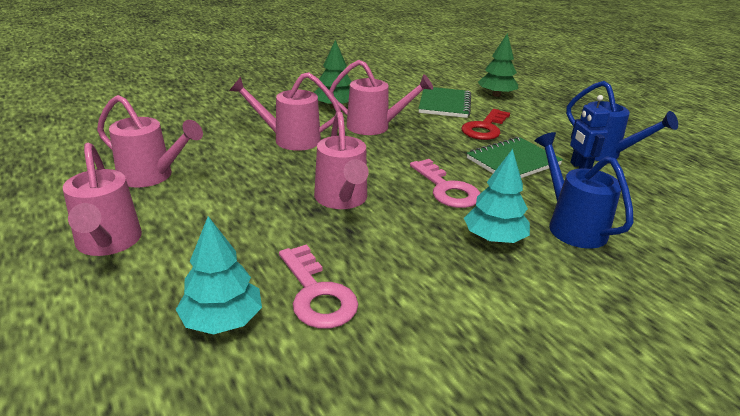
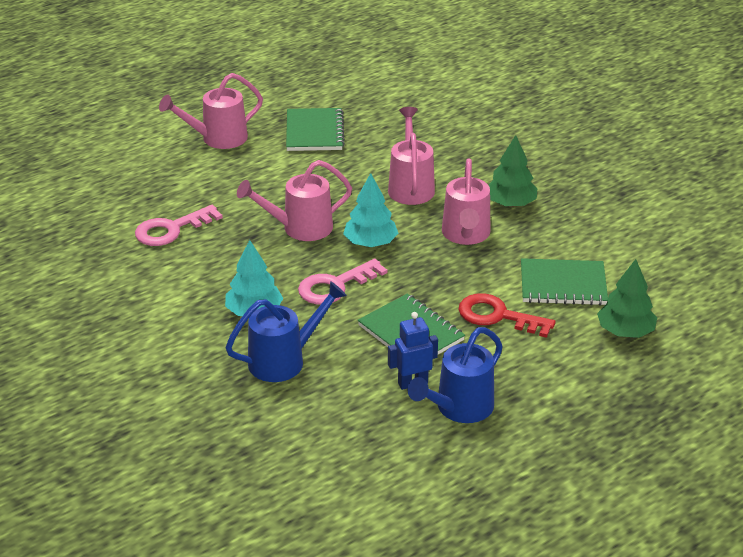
camera: 85 degrees right, 5 degrees up
pink watering can [97,95,203,188] -> green notebook [286,108,345,151]
turquoise tree [176,216,262,335] -> turquoise tree moved to [343,173,398,247]

